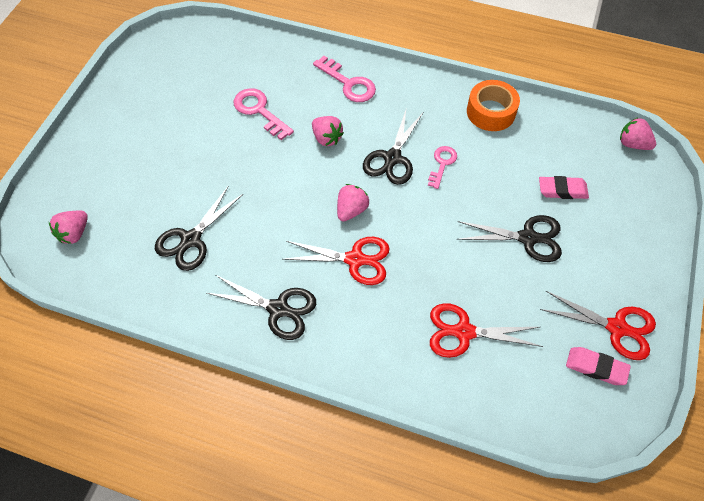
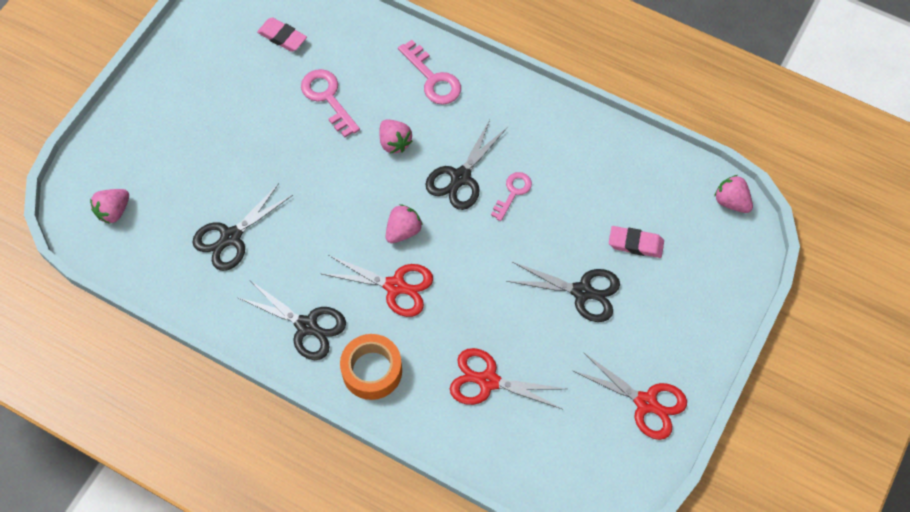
camera: 10 degrees right, 5 degrees up
orange tape [467,80,520,131] -> orange tape moved to [340,334,402,400]
pink eraser [566,347,631,385] -> pink eraser moved to [257,17,307,52]

